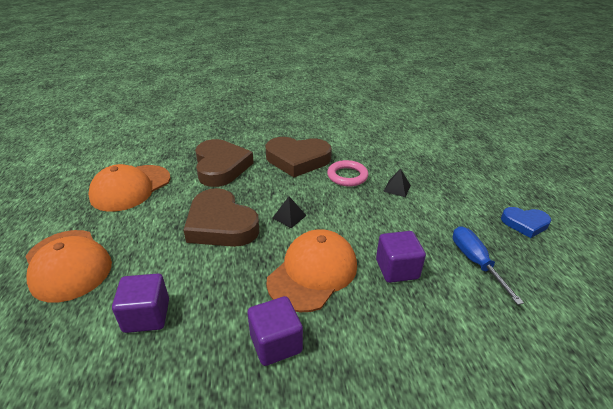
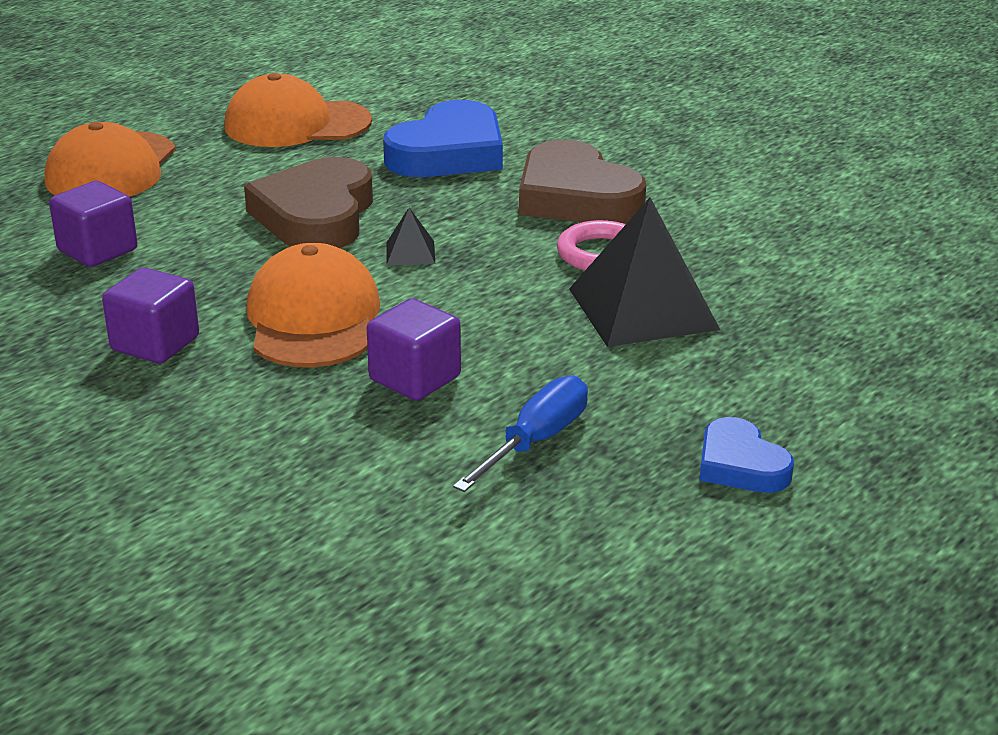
camera: 50 degrees right, 5 degrees down
brown heart [195,139,254,187] -> blue heart [383,100,503,177]
orange cap [266,229,357,312] -> orange cap turned 90 degrees counterclockwise [247,243,380,367]
black pyramid [383,169,411,197] -> black pyramid [569,198,720,347], size x2.28

